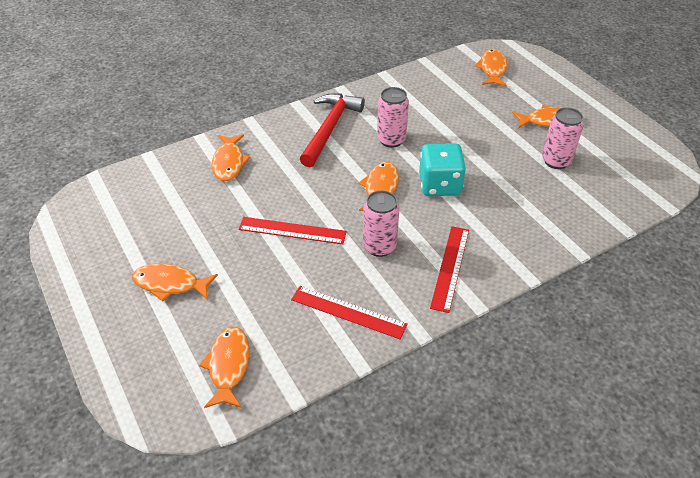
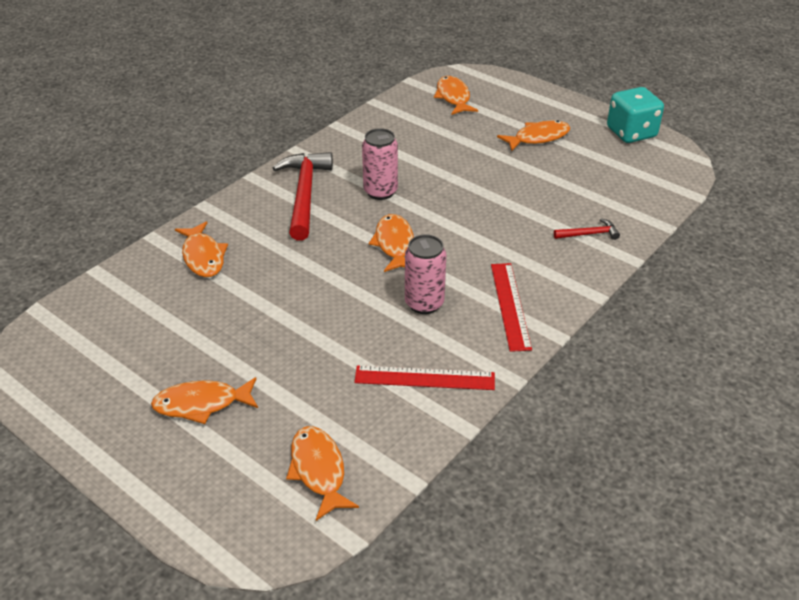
camera: 20 degrees left, 5 degrees down
red ruler [238,217,347,244] -> none
turquoise dice [419,143,466,196] -> turquoise dice moved to [607,87,664,143]
pink can [542,107,584,169] -> none
none -> red hammer [554,219,620,240]

